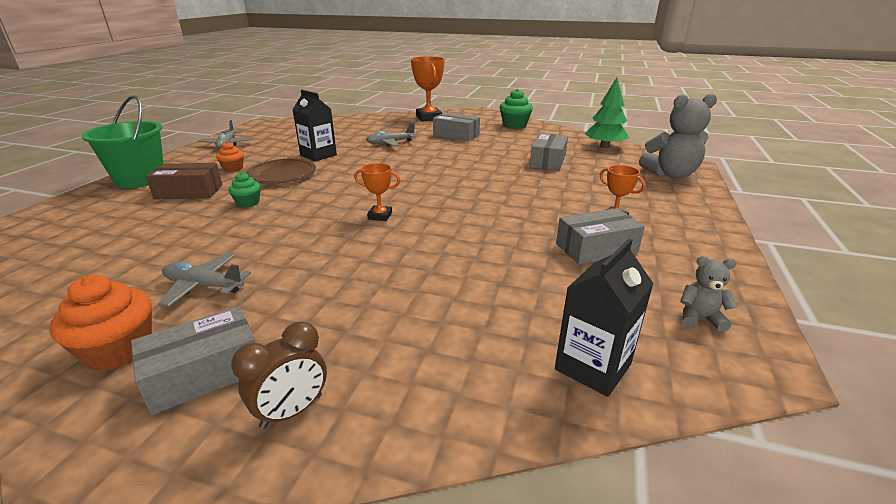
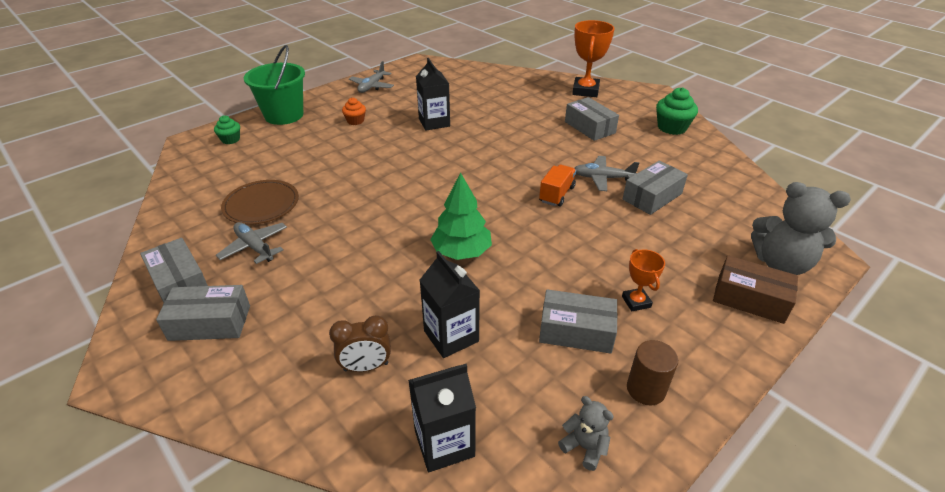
camera: 30 degrees right, 10 degrees up
orange cupcake [49,275,152,371] -> grey box [140,238,208,303]
brown box [146,163,222,199] -> brown box moved to [713,255,798,324]
green cupcake [228,172,261,208] -> green cupcake moved to [214,116,240,144]
brown clock [231,321,327,429] -> brown clock moved to [329,315,391,372]
brown plate [246,159,316,184] -> brown plate moved to [221,180,299,225]
orange trophy [354,163,400,221] -> none
grey plane [366,123,416,147] -> grey plane moved to [575,156,639,191]
green tree [585,78,630,148] -> green tree moved to [430,172,492,260]
none -> black carton [420,251,480,358]
none -> orange truck [539,164,576,206]
none -> brown cylinder [627,340,678,406]

